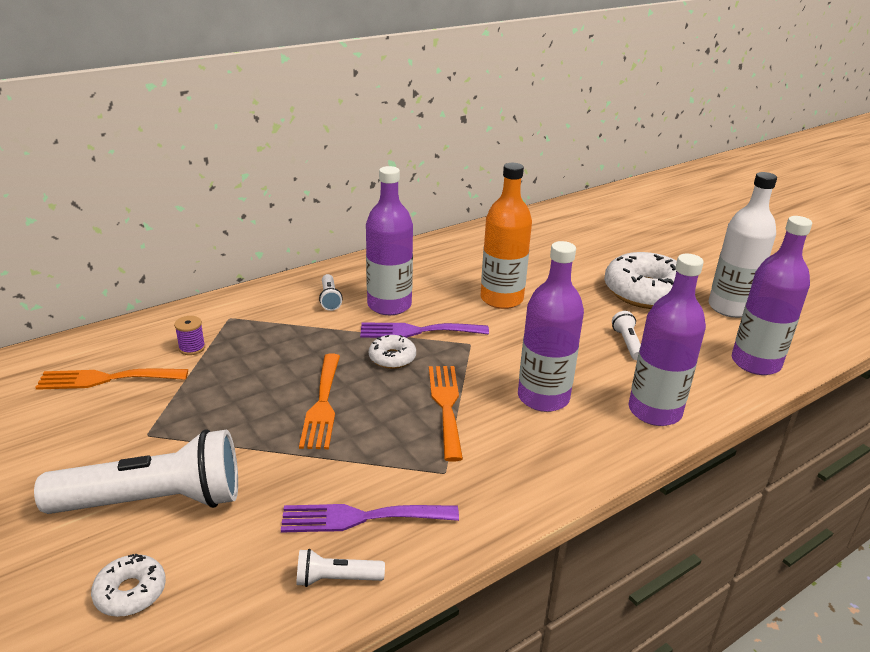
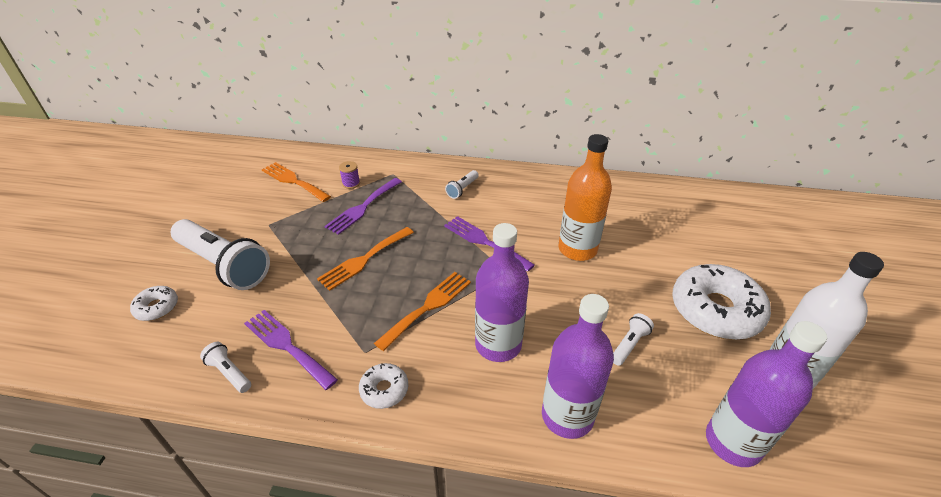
camera: 45 degrees right, 10 degrees up
purple bottle [366,166,413,315] -> none
white donut [369,335,416,369] -> white donut moved to [359,363,408,409]
none -> purple fork [324,178,402,235]

